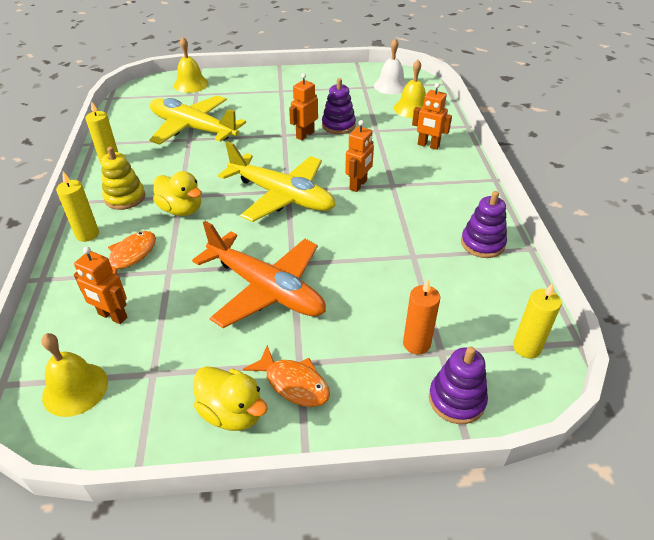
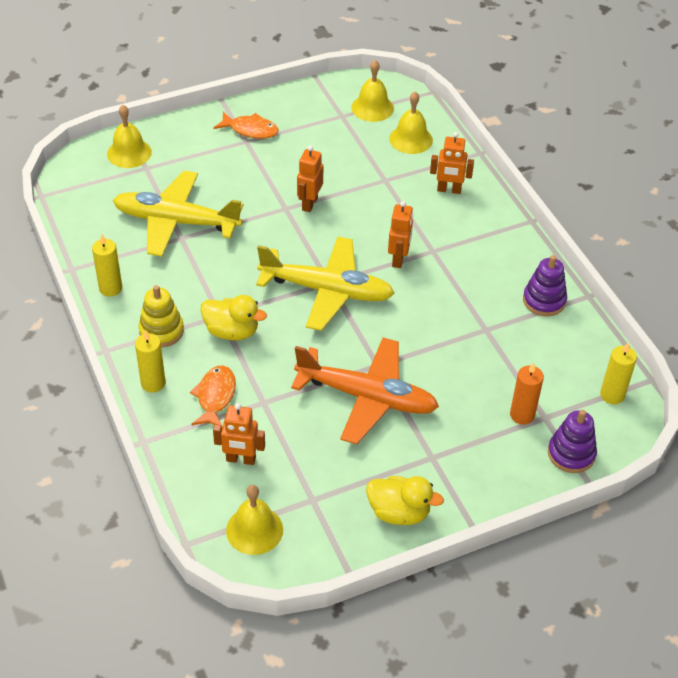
camera: 20 degrees left, 5 degrees up
orange fish [243,345,330,407] -> orange fish moved to [214,112,279,139]
purple stacking toy [322,78,356,134] -> none
white bell [374,39,407,94] -> yellow bell [352,60,394,122]

